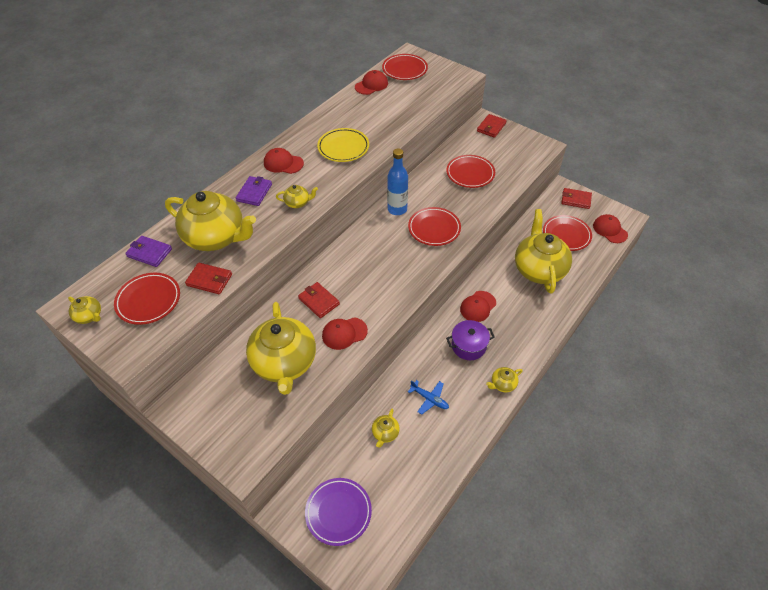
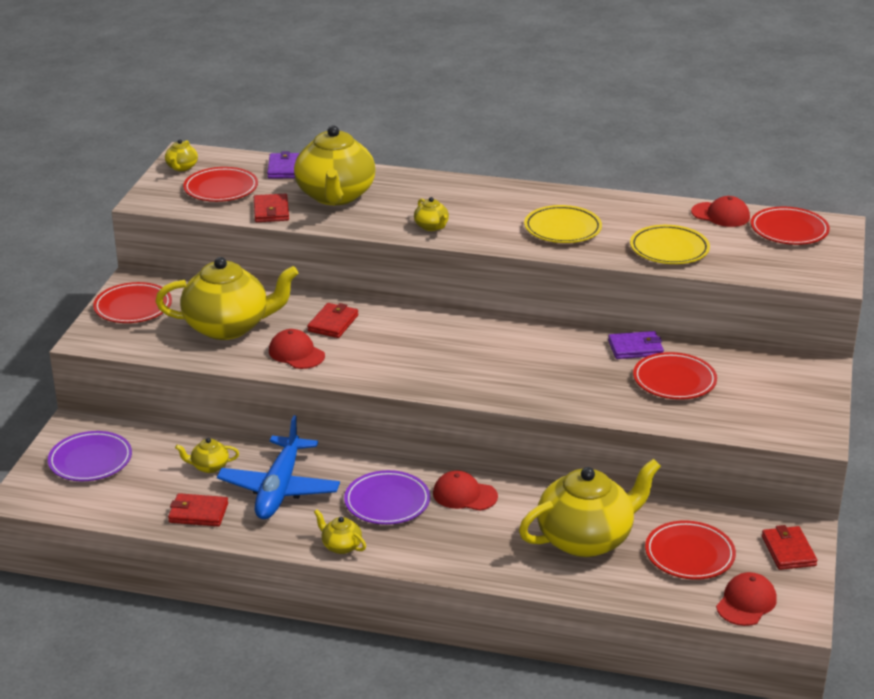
camera: 65 degrees right, 20 degrees down
purple wallet [236,176,272,206] -> purple wallet moved to [608,331,664,359]
yellow teapot [246,302,316,395] -> yellow teapot turned 150 degrees counterclockwise [155,257,299,340]
red cap [264,148,304,174] -> none
blue bottle [387,148,408,215] -> none
red plate [408,207,461,246] -> red plate moved to [93,282,172,323]
blue plane [408,380,449,415] -> blue plane [217,415,340,519], size x2.06
purple pot [446,320,495,360] -> purple plate [344,470,430,525]
red wallet [477,114,507,138] -> red wallet moved to [168,493,228,527]
none -> yellow plate [630,225,710,264]

